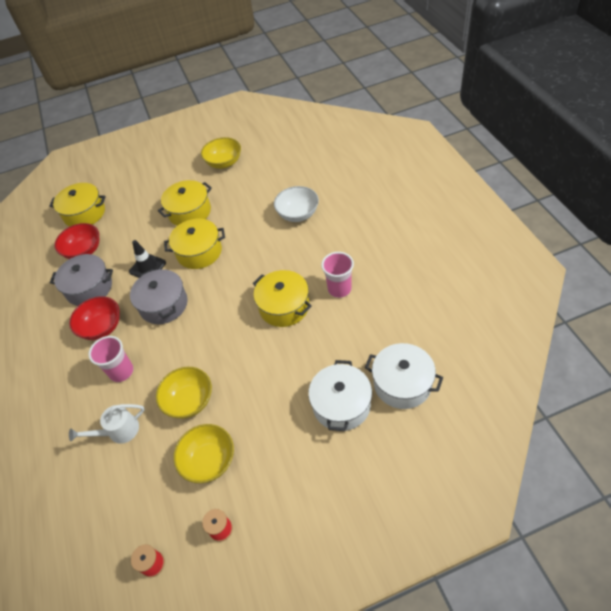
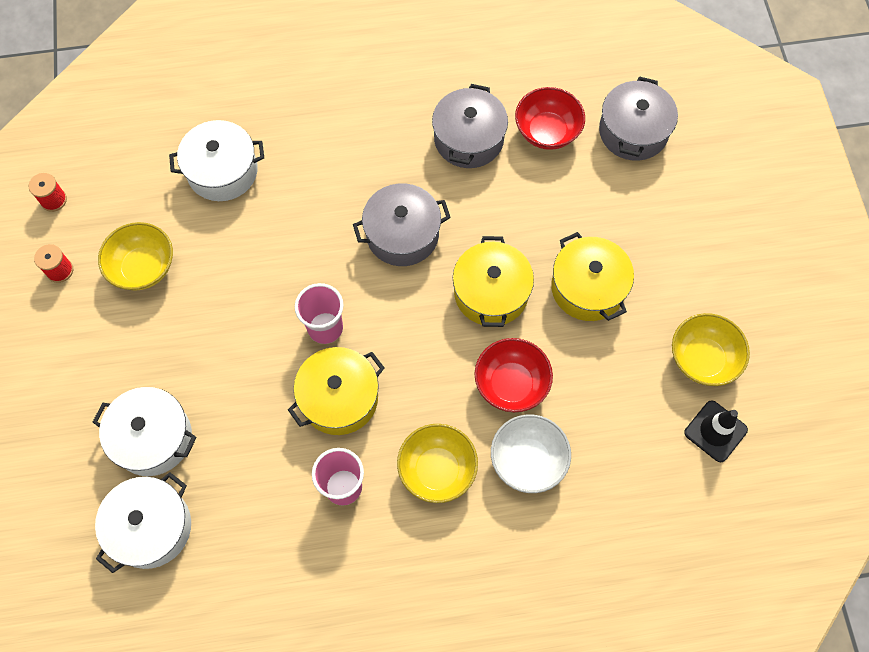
camera: 95 degrees right, 15 degrees up
yellow pot [49,183,106,227] -> grey pot [599,76,678,161]
red bowl [69,296,120,340] -> red bowl moved to [475,338,553,412]
white watering can [69,404,145,444] -> white pot [169,120,264,201]
pink cup [88,336,133,382] -> pink cup moved to [295,283,343,344]
black traffic cone [129,240,166,278] -> black traffic cone moved to [684,401,748,462]
yellow bowl [156,367,212,419] -> yellow bowl moved to [397,424,478,503]

